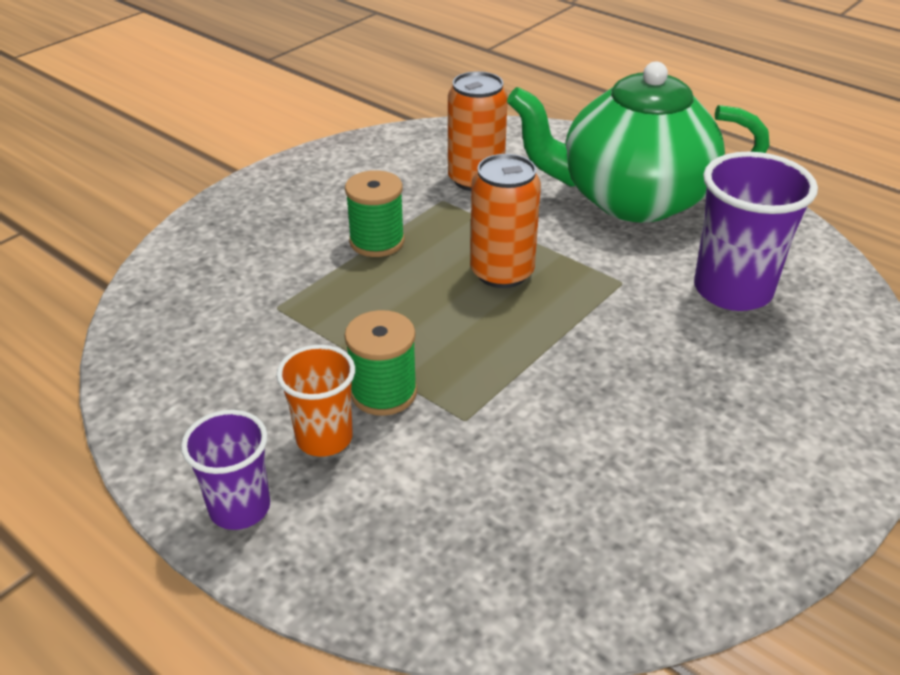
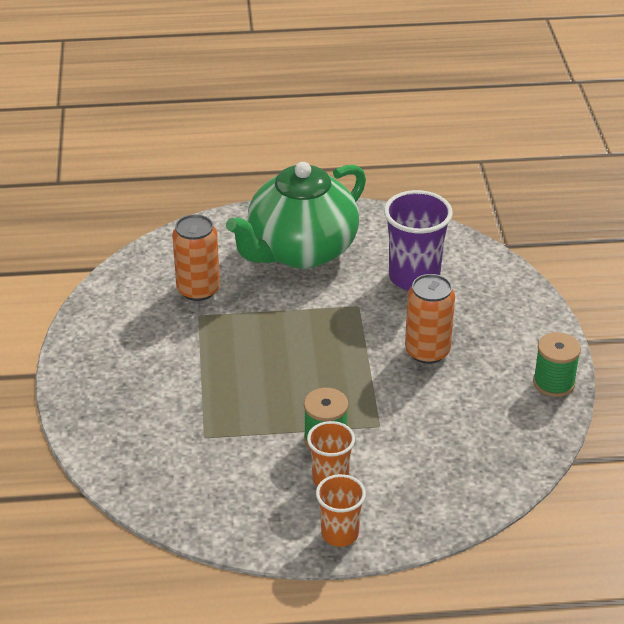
camera: 45 degrees left, 0 degrees up
purple cup [181,410,270,530] -> orange cup [316,474,366,547]
green spool [345,170,405,257] -> green spool moved to [533,332,581,397]
orange can [470,154,541,288] -> orange can moved to [405,274,455,364]

